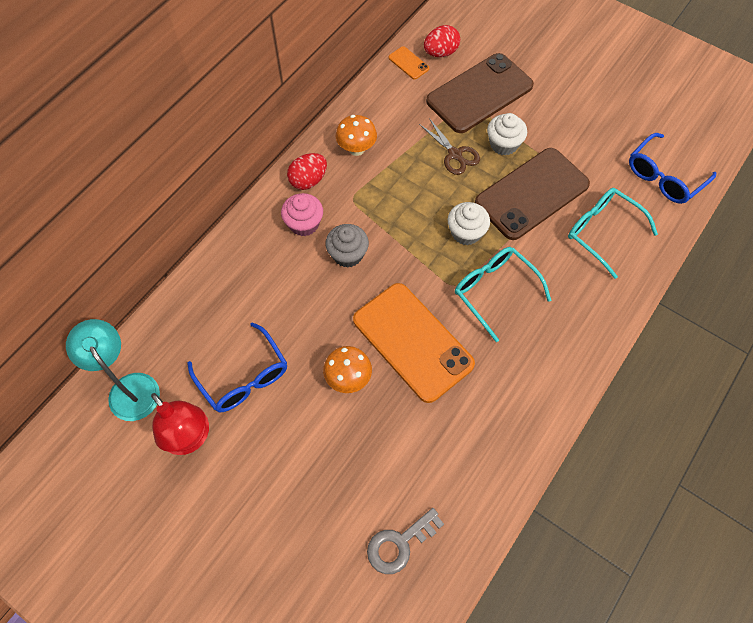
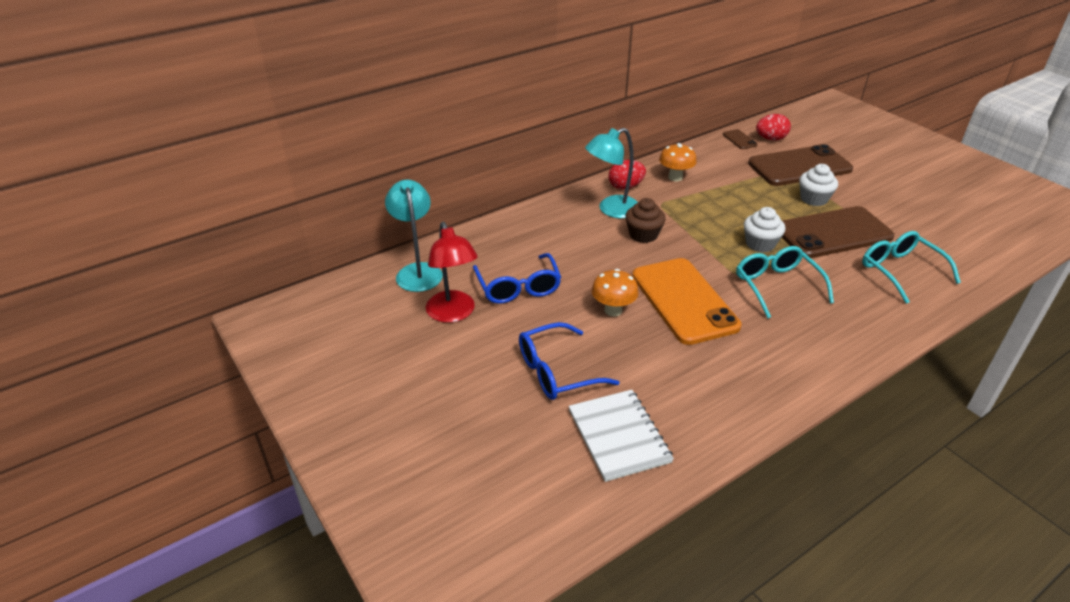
camera: 20 degrees right, 25 degrees down
pink cupcake [281,193,323,236] -> turquoise lamp [585,128,638,219]
grey cupcake [325,224,369,268] -> brown cupcake [625,198,666,243]
grey key [367,508,444,574] -> white notebook [569,390,674,482]
orange phone [388,46,429,80] -> brown phone [723,129,758,149]
brown scissors [419,118,480,175] -> none
blue glasses [629,133,716,204] -> blue glasses moved to [519,322,620,400]

